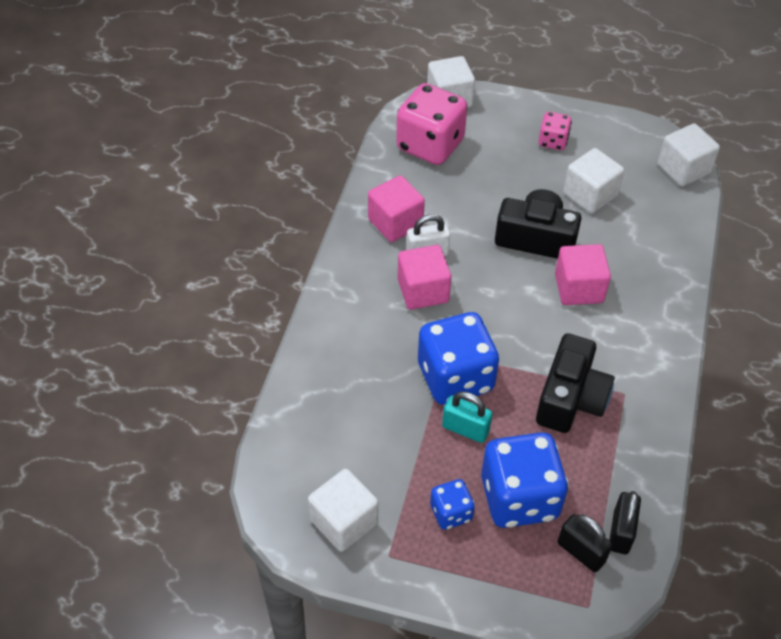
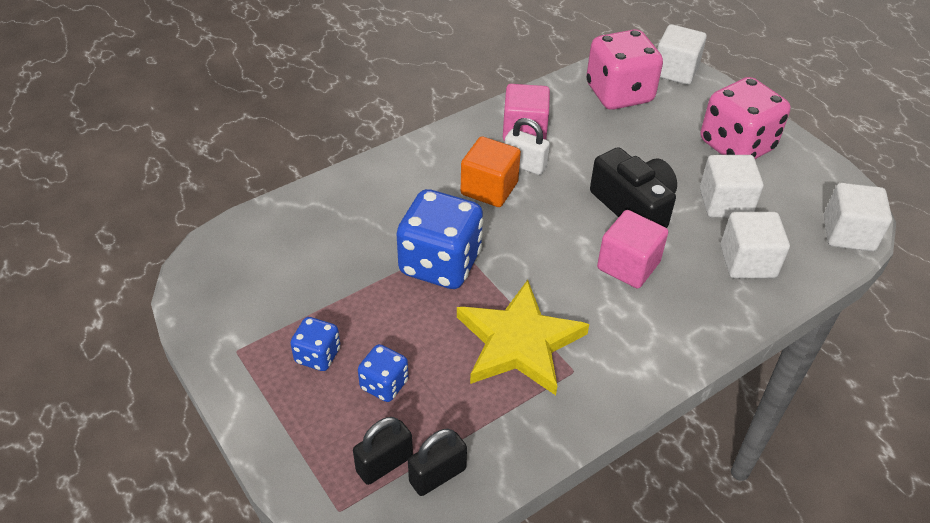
camera: 40 degrees right, 5 degrees down
white cube [308,469,378,552] -> white cube moved to [720,212,790,278]
pink cube [398,245,451,310] -> orange cube [461,136,521,207]
turquoise padlock [442,392,492,443] -> none
blue dice [481,432,569,528] -> blue dice [358,344,409,402], size x0.50
black camera [536,333,615,433] -> yellow star [457,280,589,395]
pink dice [539,112,572,150] -> pink dice [701,77,791,159], size x1.99
black padlock [558,514,612,572] -> black padlock turned 60 degrees clockwise [353,417,413,485]

